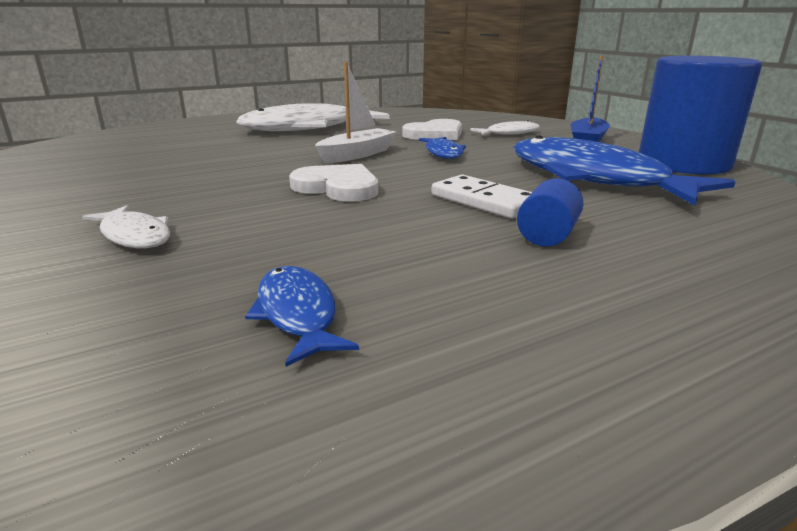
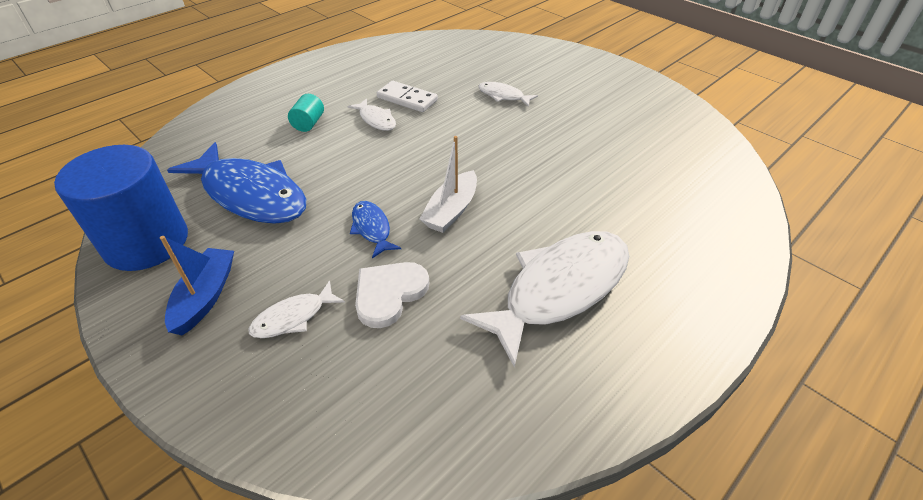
camera: 165 degrees right, 20 degrees up
blue fish [245,266,359,367] -> none
white heart [289,164,378,202] -> none
white domino [431,175,532,218] -> white domino moved to [377,81,438,112]
blue cylinder [517,178,584,246] -> turquoise cylinder [288,94,324,132]
none -> white fish [348,98,396,131]

